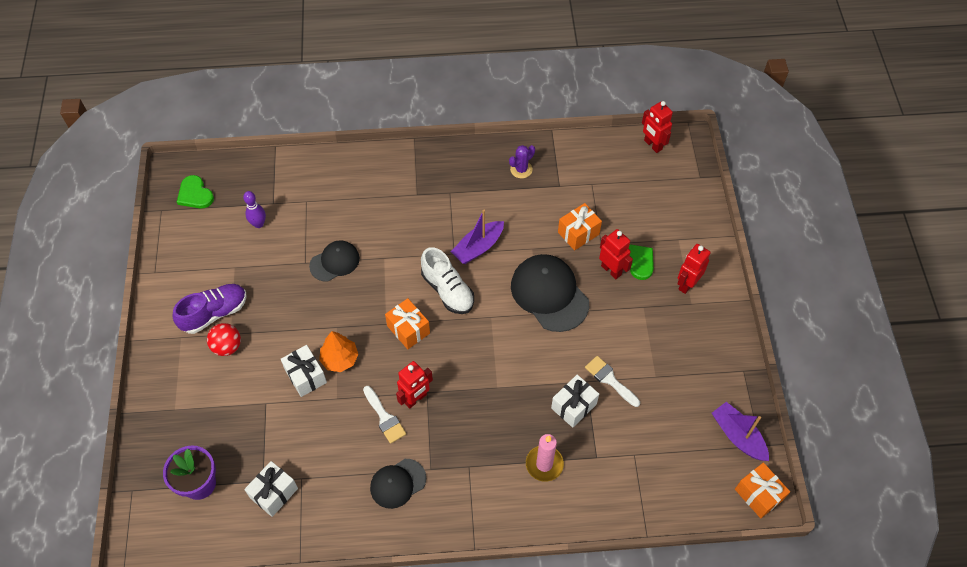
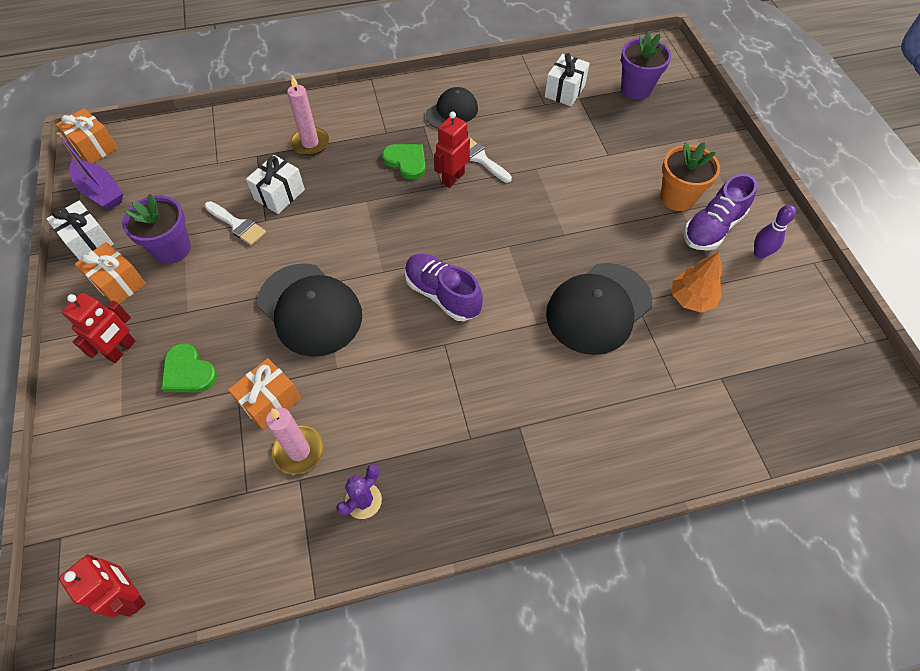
camera: 170 degrees right, 0 degrees up
green heart [177,175,214,209] -> green heart moved to [382,144,426,179]
red ball [207,323,241,356] -> orange flower pot [660,142,720,211]
purple bowling pin [243,191,266,228] -> purple bowling pin moved to [754,205,796,259]
white gift [281,345,327,397] -> white gift moved to [46,201,114,260]
black cap [309,240,360,282] -> black cap [546,263,652,355], size x1.68
orange tree [319,331,359,372] -> orange tree moved to [672,252,722,312]
orange gift [385,298,430,349] -> orange gift moved to [75,242,146,304]
white shoe [421,247,474,314] -> purple shoe [405,254,483,321]
purple boat [451,210,504,264] -> none
red robot [599,229,633,279] -> none
none -> purple flower pot [122,194,191,264]
none -> pink candle [266,408,324,474]

